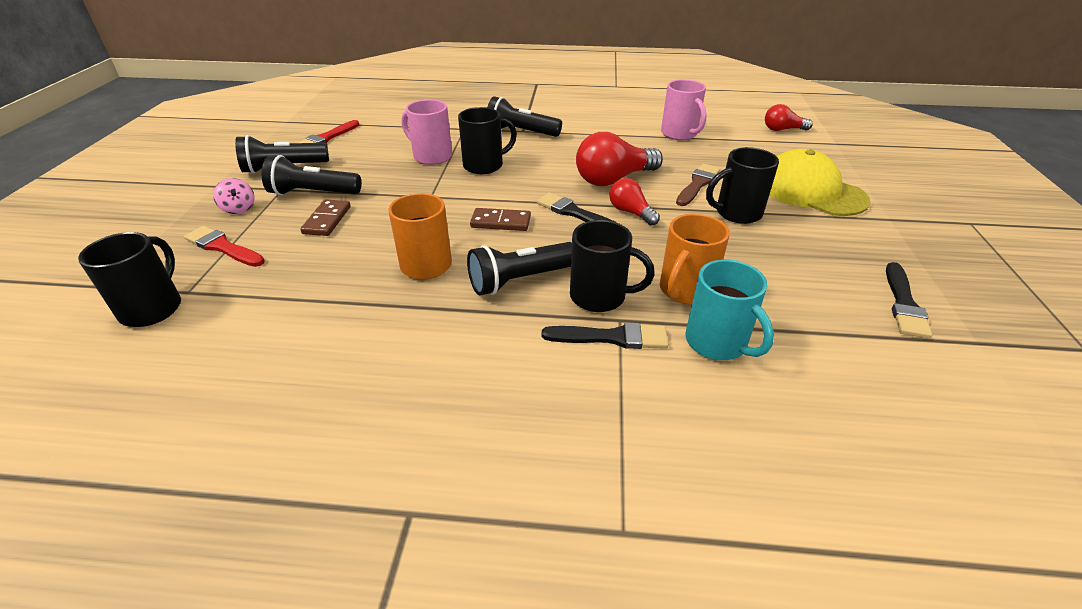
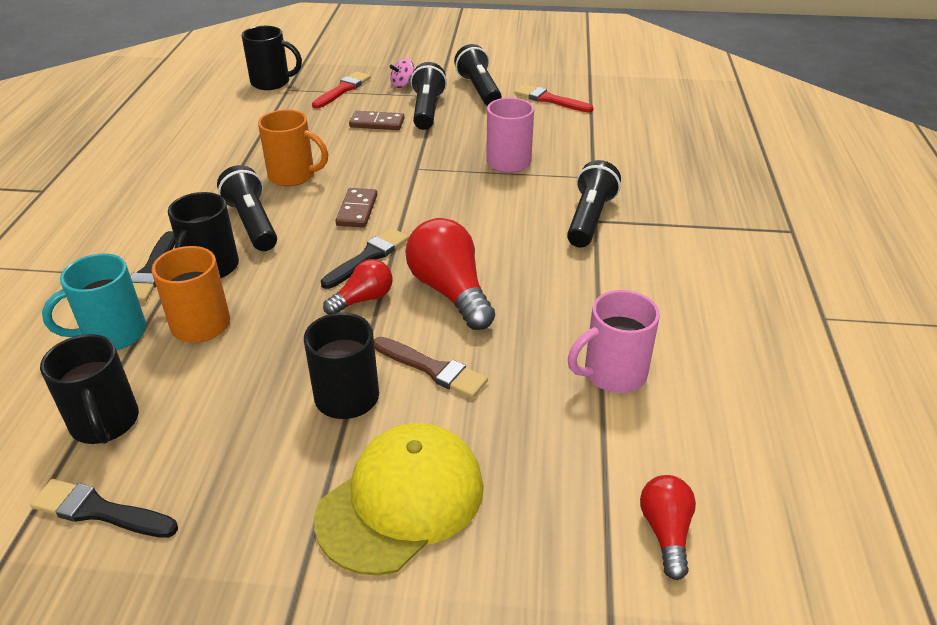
camera: 90 degrees right, 0 degrees up
black mug [458,107,517,174] -> black mug moved to [40,334,139,444]

